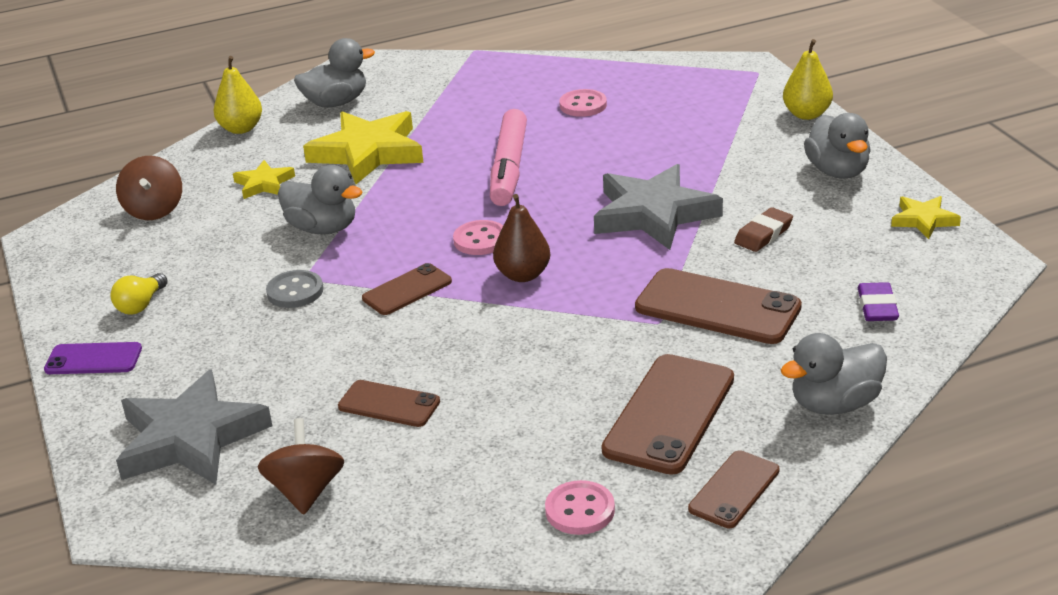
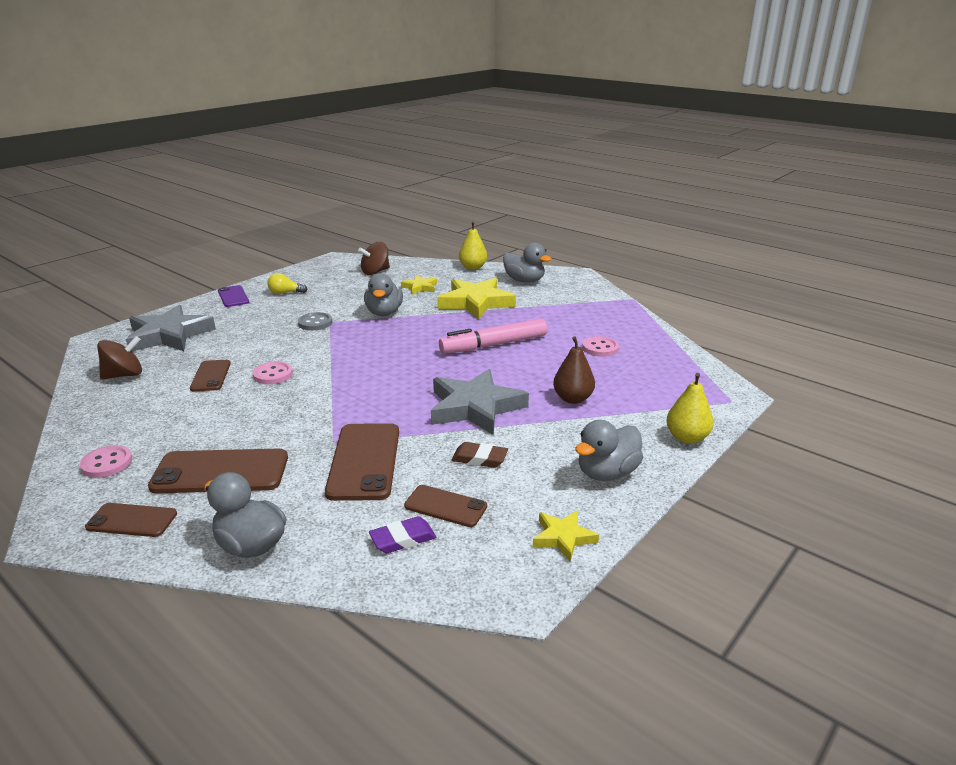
camera: 60 degrees right, 5 degrees down
brown phone [362,263,452,315] -> brown phone moved to [404,485,487,527]
pink button [453,220,503,255] -> pink button moved to [253,361,293,384]
brown pear [493,194,550,282] -> brown pear moved to [553,337,595,404]

